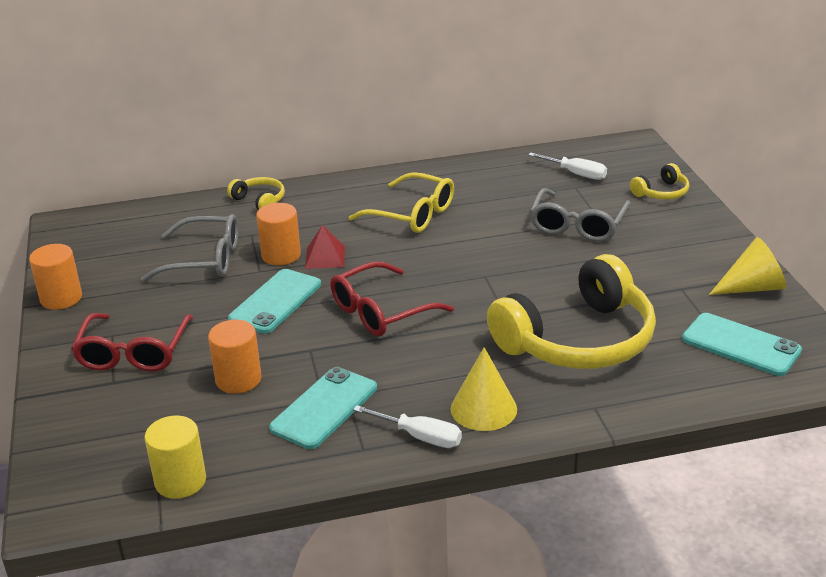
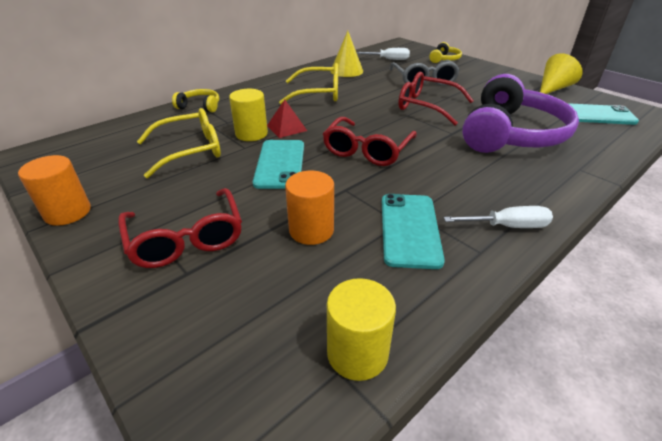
camera: 30 degrees left, 5 degrees up
grey glasses [141,214,238,282] -> yellow glasses [137,108,221,178]
orange cylinder [256,203,301,265] -> yellow cylinder [229,89,268,141]
yellow cone [450,347,517,431] -> yellow cone moved to [330,31,363,77]
yellow headphones [487,254,656,369] -> purple headphones [462,74,579,153]
none -> red glasses [398,71,474,126]

